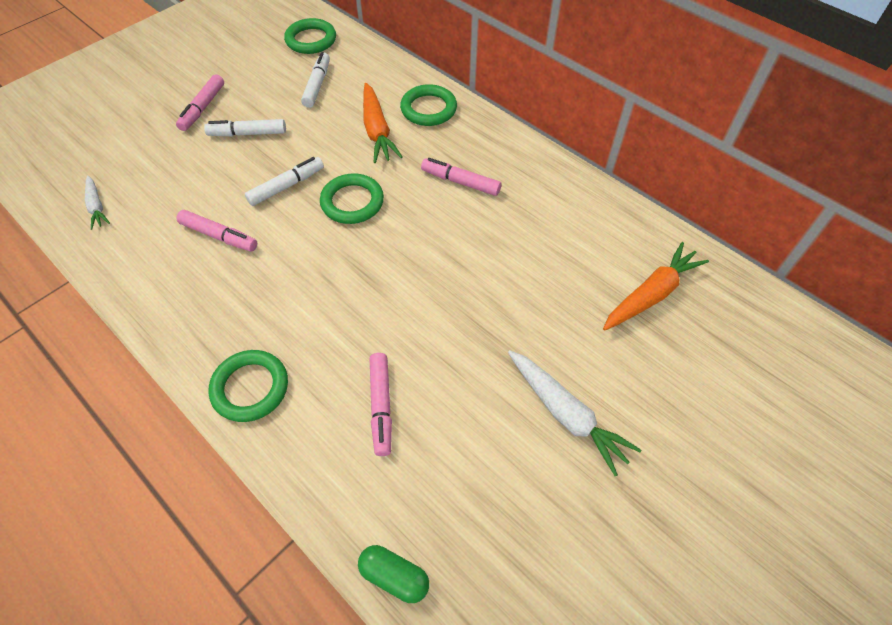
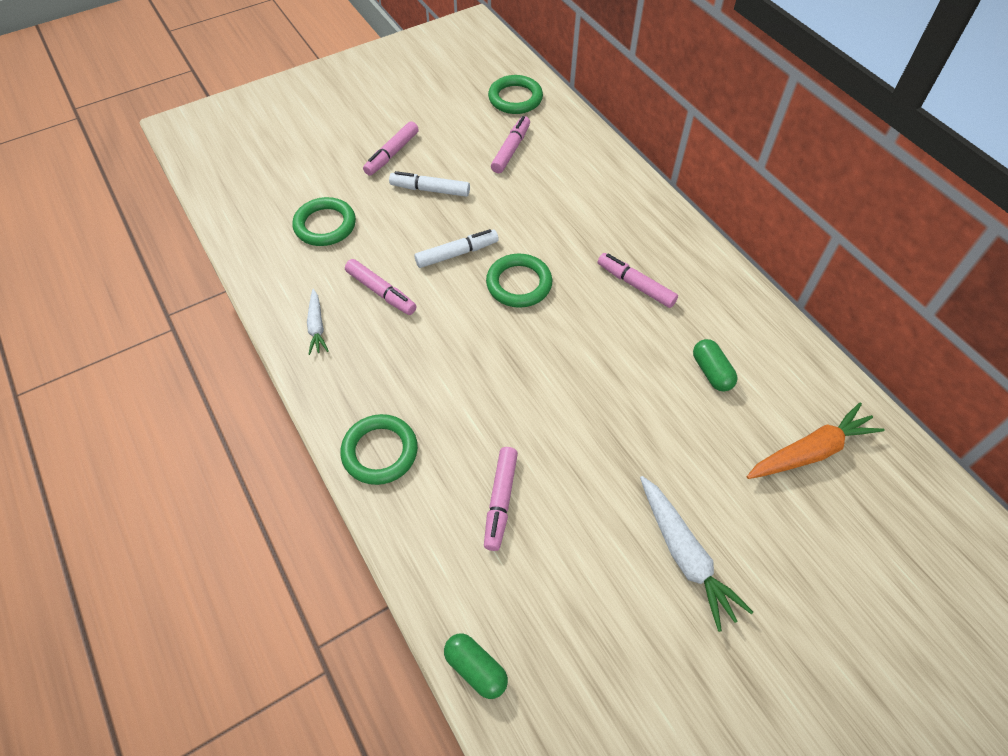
camera: 15 degrees right, 0 degrees up
white carrot [85,175,110,230] -> white carrot moved to [307,289,328,355]
white marker [301,52,330,108] -> pink marker [491,116,530,173]
orange carrot [363,83,403,163] -> none
green ring [400,84,457,126] -> green ring moved to [293,197,356,246]
none -> green capsule [693,339,737,392]

